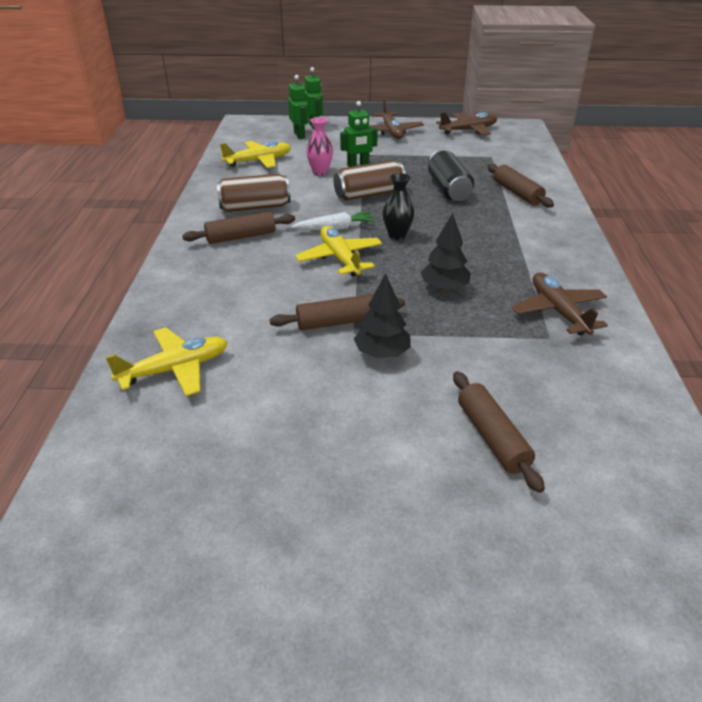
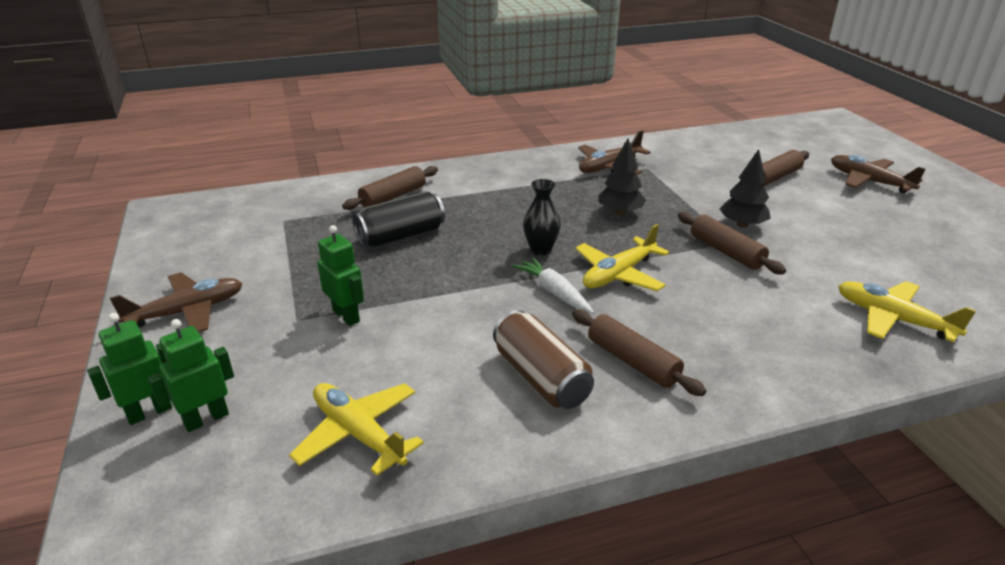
camera: 110 degrees left, 5 degrees down
pink vase [306,117,333,175] -> none
brown can [334,160,405,201] -> none
brown plane [436,112,497,136] -> brown plane moved to [831,155,926,193]

